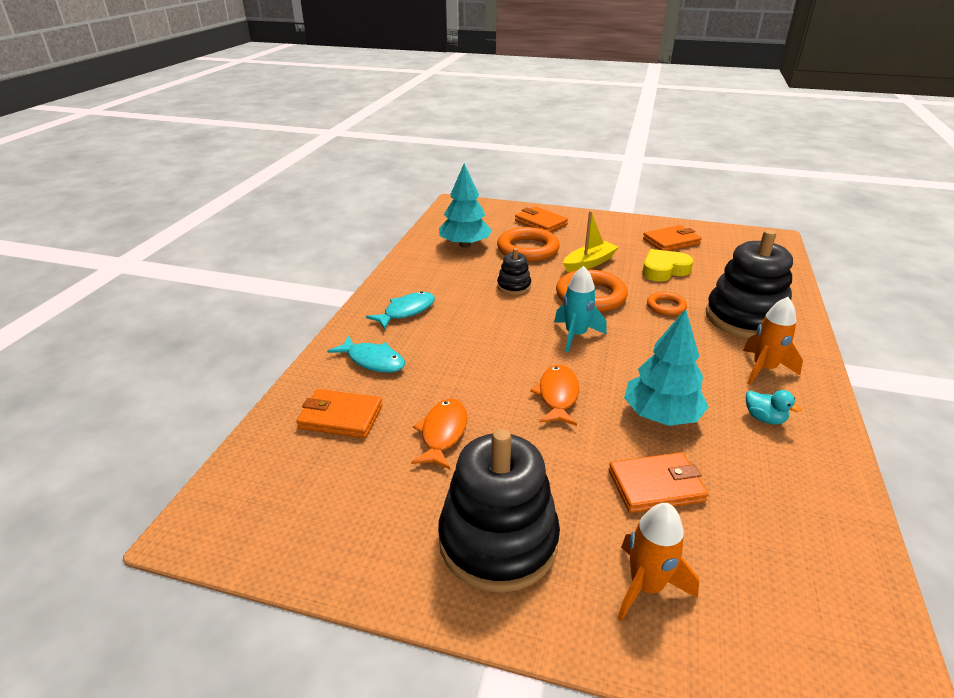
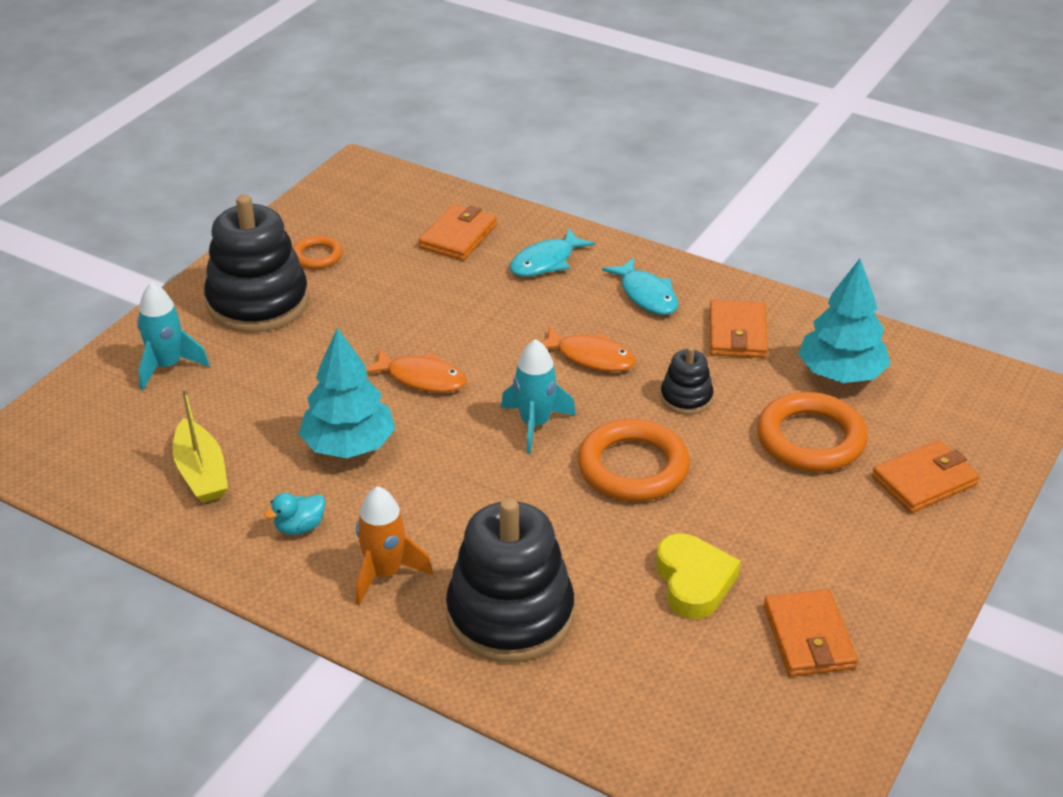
camera: 105 degrees right, 5 degrees up
orange fish [411,399,467,469] -> orange fish moved to [541,326,636,372]
yellow boat [563,211,619,273] -> yellow boat moved to [173,388,228,503]
orange wallet [609,452,708,513] -> orange wallet moved to [710,300,768,358]
orange rocket [617,503,699,621] -> turquoise rocket [137,282,210,391]
orange ring [647,292,687,316] -> orange ring moved to [293,236,343,269]

